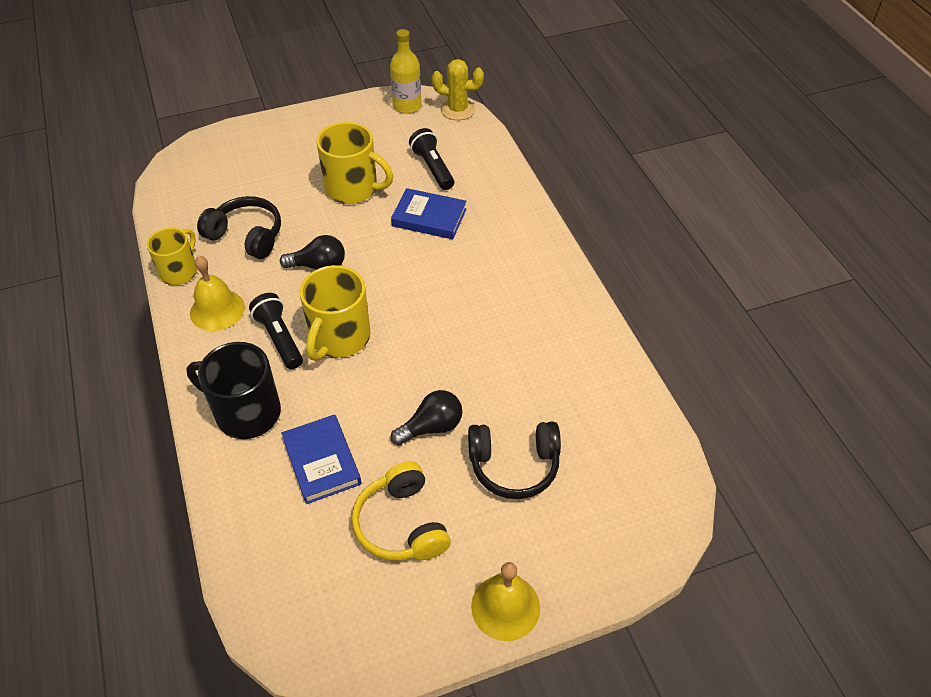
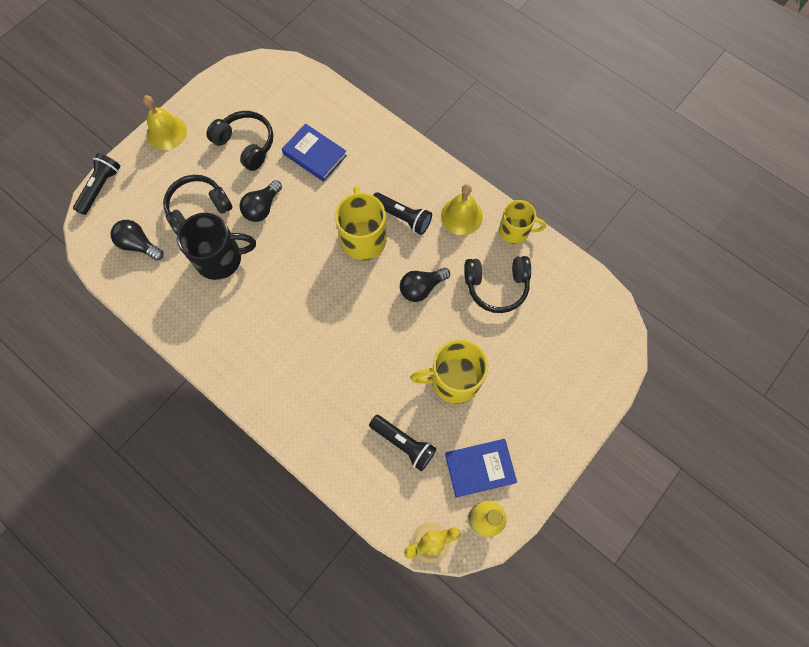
camera: 150 degrees right, 20 degrees up
yellow mug [147,228,197,285] -> yellow mug turned 75 degrees counterclockwise [499,200,546,244]
black mug [186,342,281,439] -> black mug moved to [177,213,256,280]
yellow headphones [352,461,451,561] -> black headphones [207,111,273,171]
blue book [391,188,467,239] -> blue book moved to [445,439,517,498]
none -> black flashlight [73,153,120,215]
none -> black light bulb [111,220,164,261]

